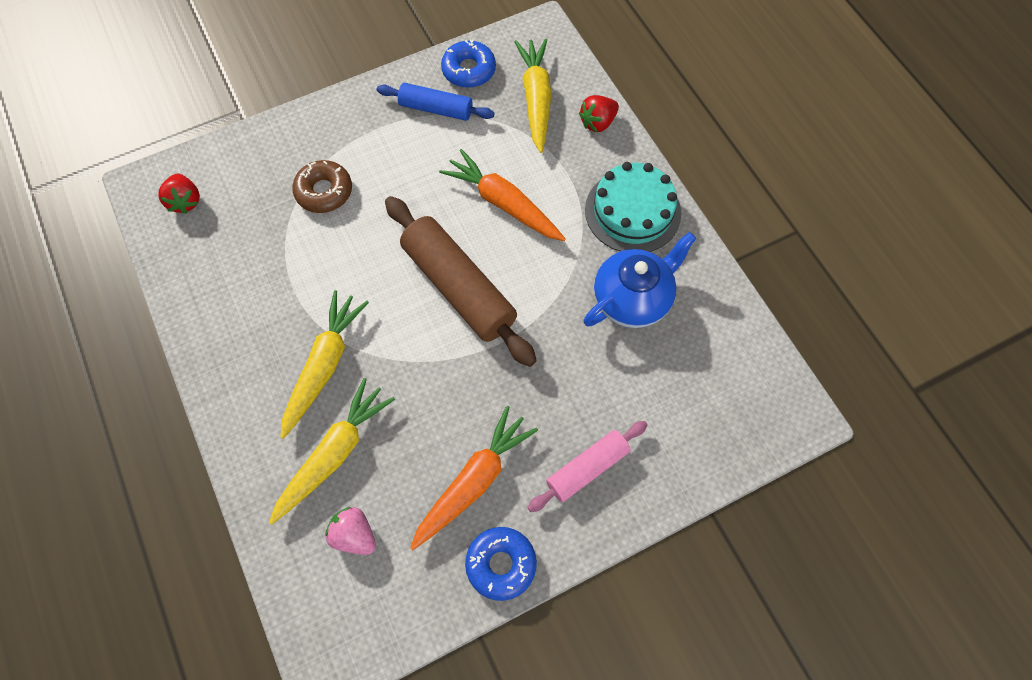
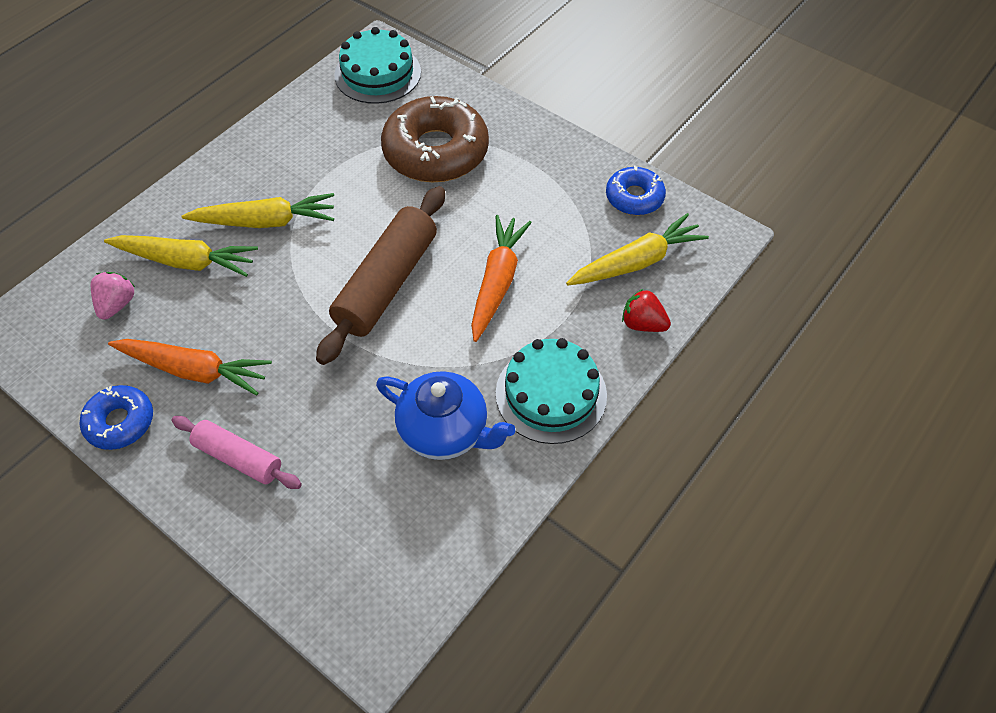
camera: 65 degrees right, 10 degrees down
red strawberry [158,173,200,214] -> turquoise cake [334,27,421,104]
brown donut [292,160,352,213] -> brown donut [381,96,489,182], size x1.87
blue rolling pin [377,83,494,121] -> none

